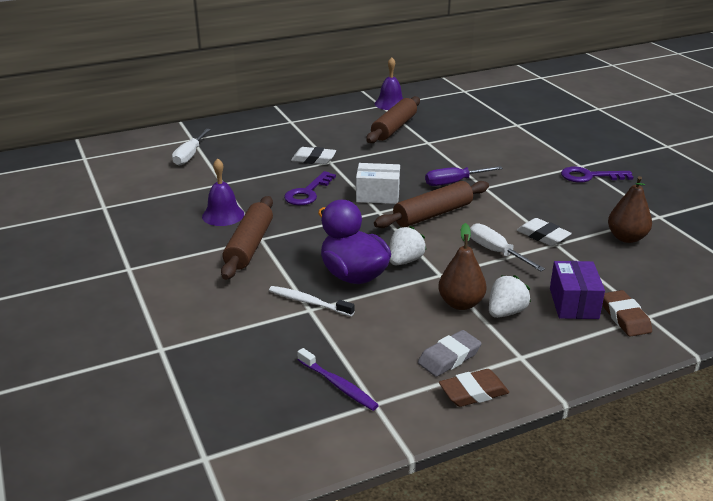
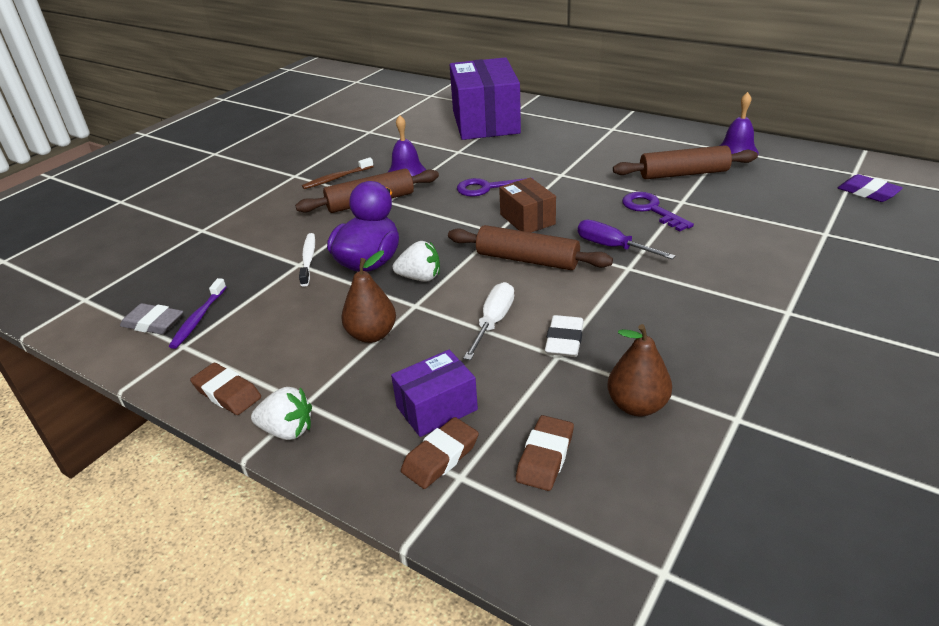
camera: 60 degrees right, 5 degrees up
white screwdriver [172,129,211,166] -> purple box [450,57,521,140]
white eraser [291,147,336,165] -> none
white box [356,163,400,204] -> brown box [499,178,556,232]
grey eraser [418,330,482,377] -> grey eraser moved to [120,303,183,334]
white strawberry [489,275,531,318] -> white strawberry moved to [251,387,312,440]
purple key [561,166,633,183] -> purple key moved to [622,192,694,232]
none -> brown toothbrush [302,157,374,189]
none -> brown eraser [516,415,574,491]
none -> purple eraser [838,174,903,202]

